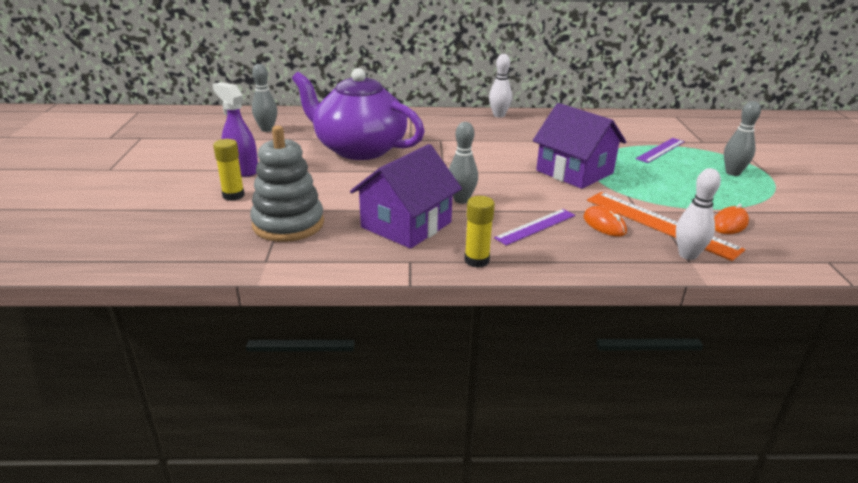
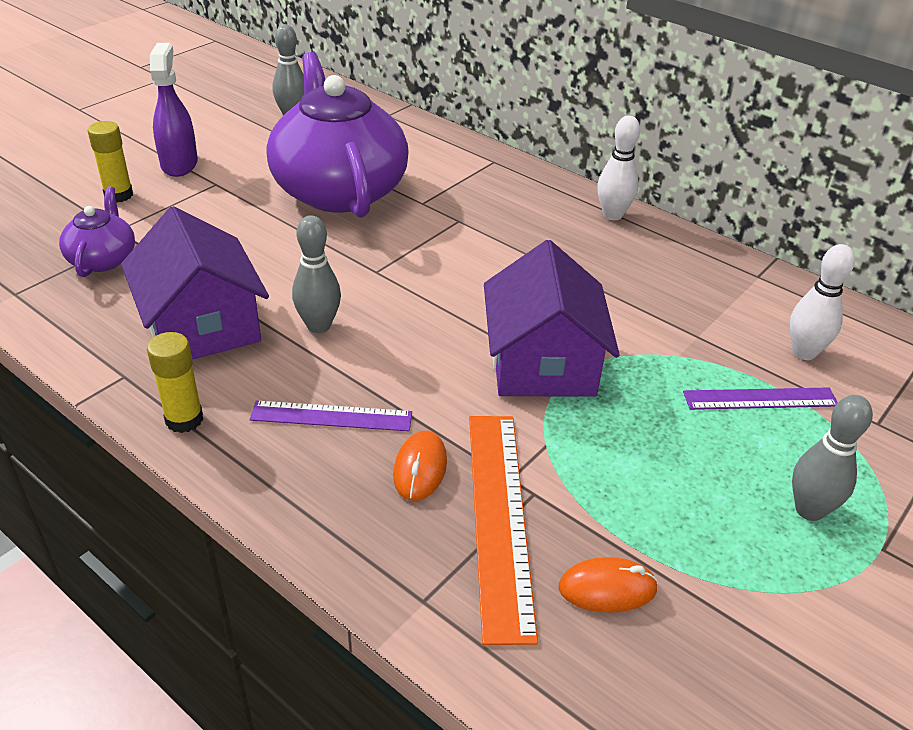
camera: 40 degrees right, 10 degrees up
grey stacking toy [250,126,324,242] -> purple teapot [59,186,135,277]
purple house [350,144,462,249] -> purple house turned 75 degrees clockwise [121,206,269,359]
white bowling pin [676,168,721,260] -> white bowling pin moved to [789,244,855,360]

